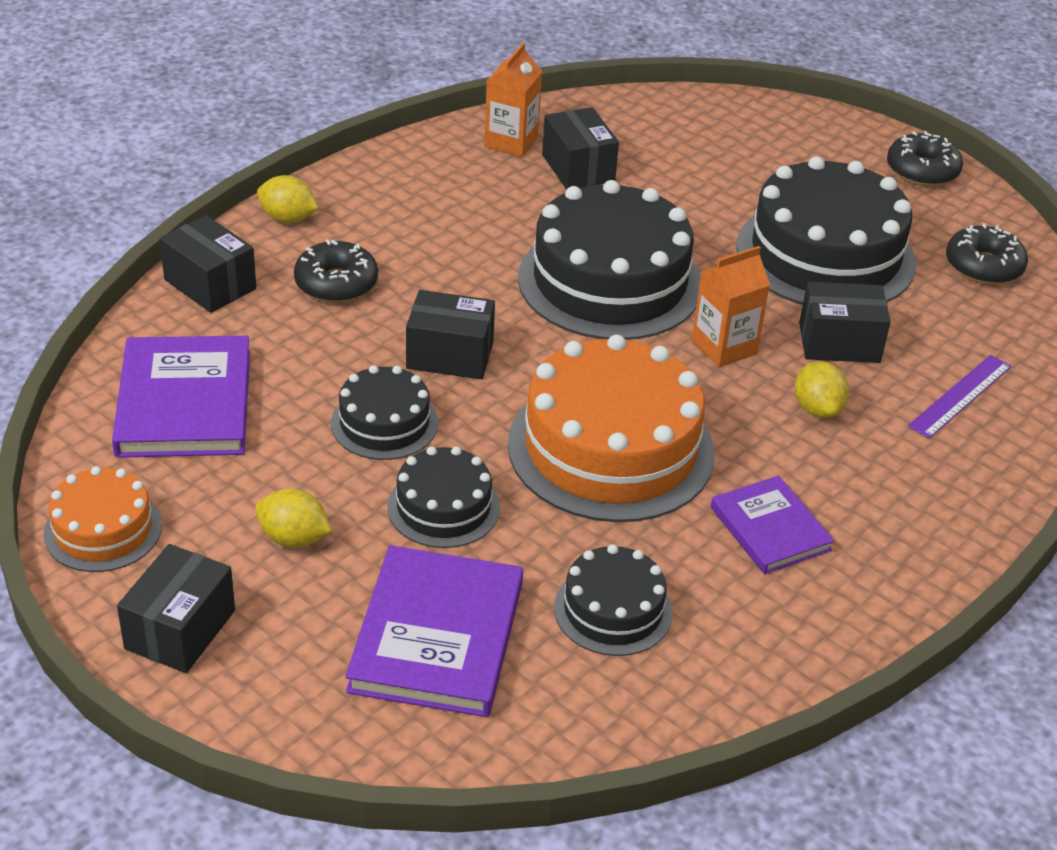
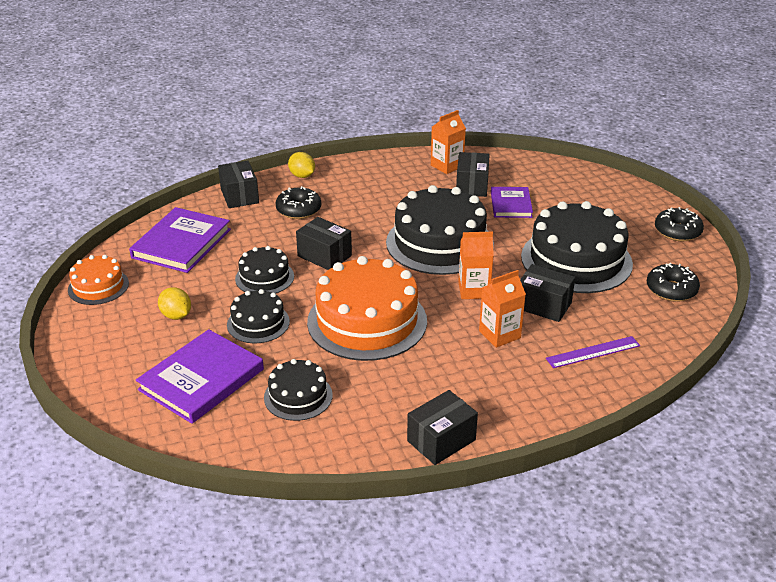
camera: 30 degrees right, 5 degrees down
black box [117,544,235,673] -> black box moved to [407,390,478,465]
purple book [711,476,834,574] -> purple book moved to [491,187,533,218]
yellow lemon [795,361,849,418] -> orange carton [479,270,526,348]

